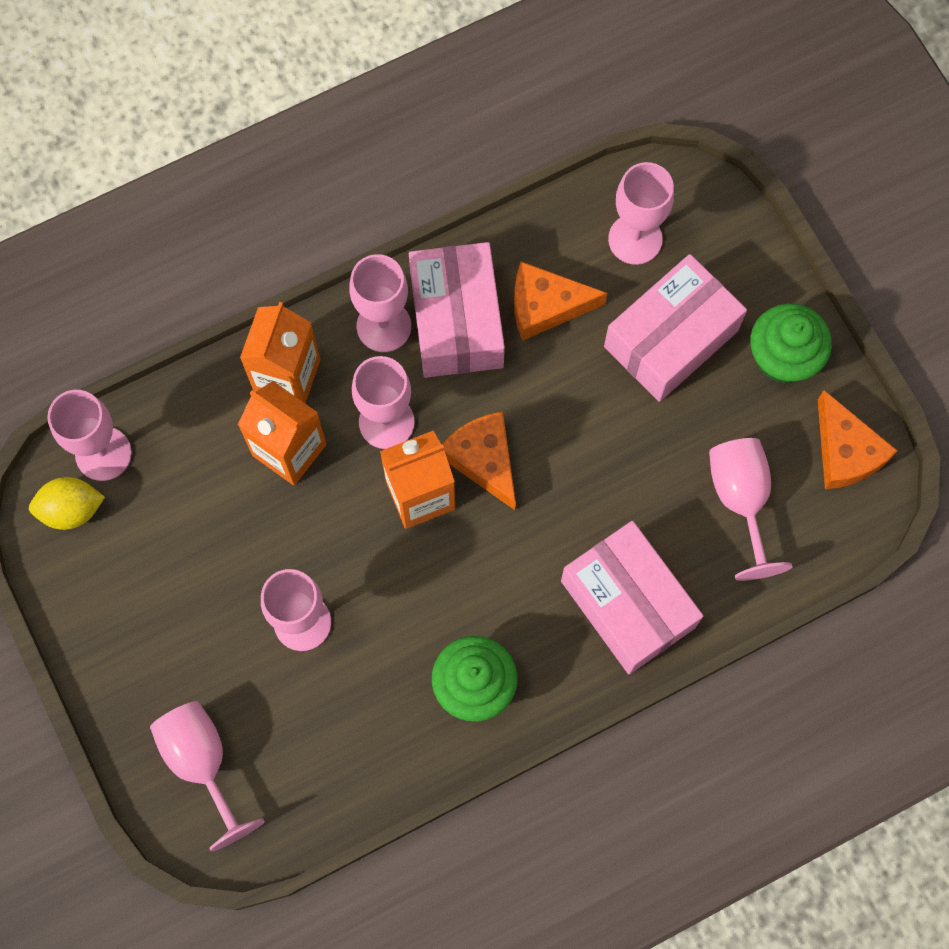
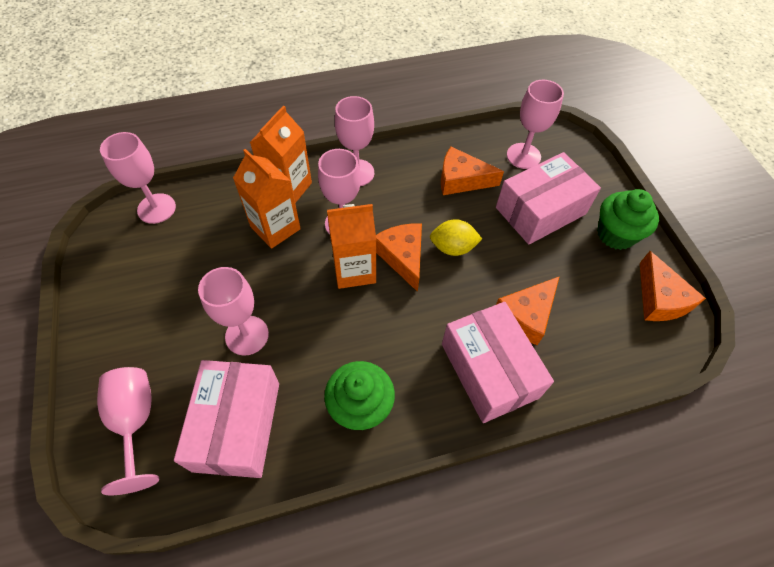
camera: 10 degrees right, 15 degrees down
yellow lemon [29,477,105,530] -> yellow lemon moved to [430,219,482,256]
pink box [409,242,505,378] -> pink box moved to [174,360,279,478]
pink goblet [709,438,792,581] -> none
none -> orange cheese [496,276,560,345]

